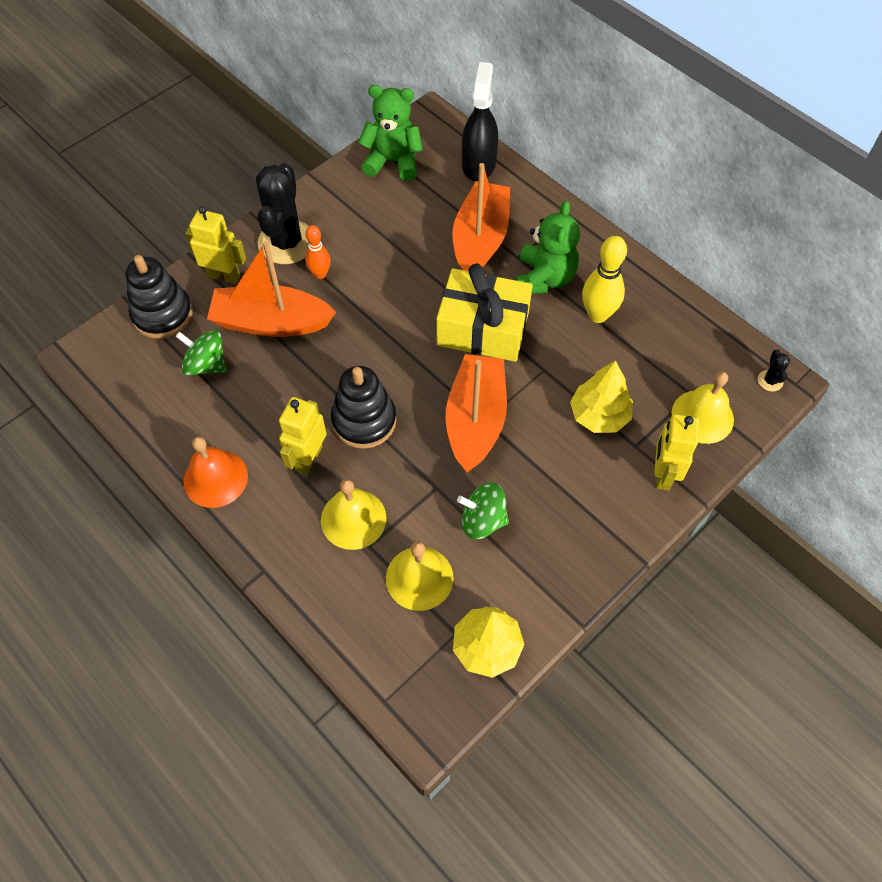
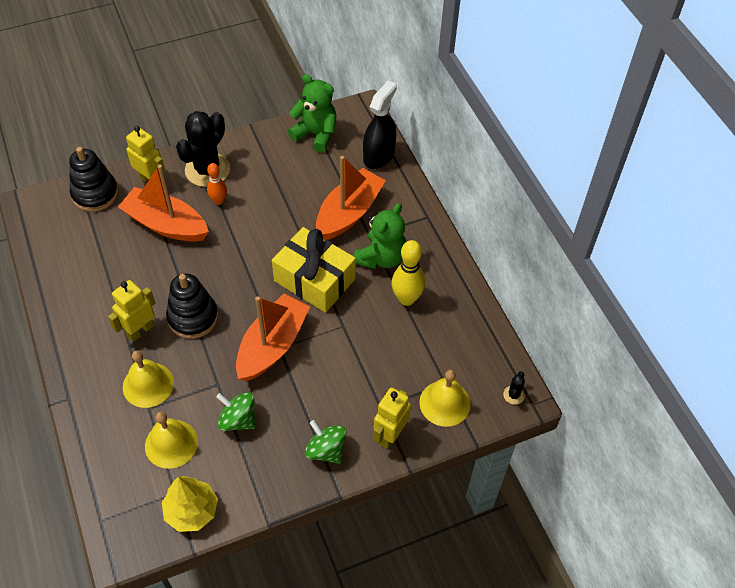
camera: 20 degrees right, 5 degrees down
green spinning top [176,330,227,375] -> green spinning top moved to [305,420,347,464]
orange bell [183,436,248,508] -> none
yellow tree [570,361,633,433] -> none

